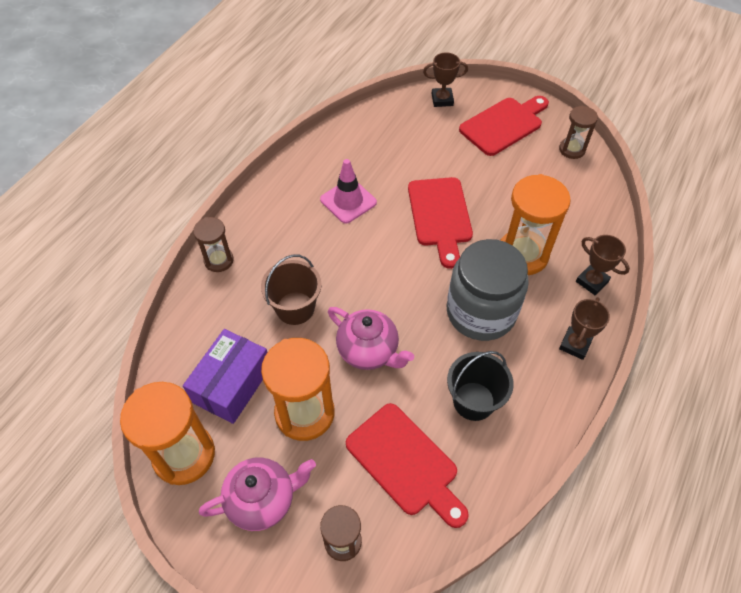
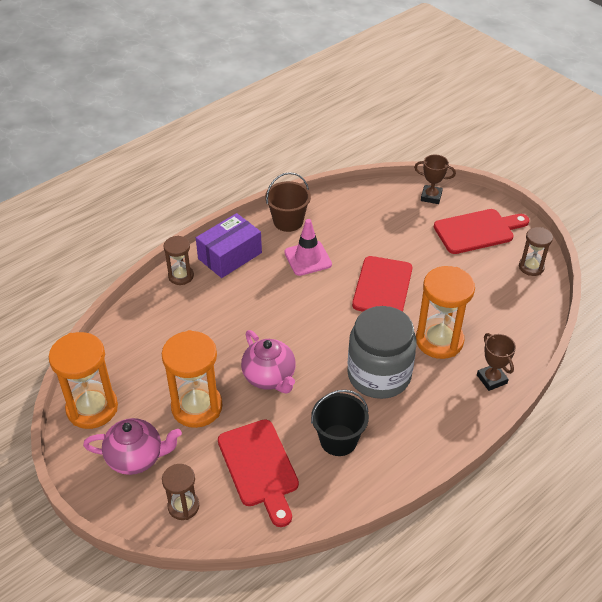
camera: 20 degrees right, 10 degrees down
purple box [183,329,267,424] -> purple box moved to [196,213,262,278]
brown bucket [261,254,322,325] -> brown bucket moved to [265,172,311,232]
brown trophy [559,297,610,360] -> none

